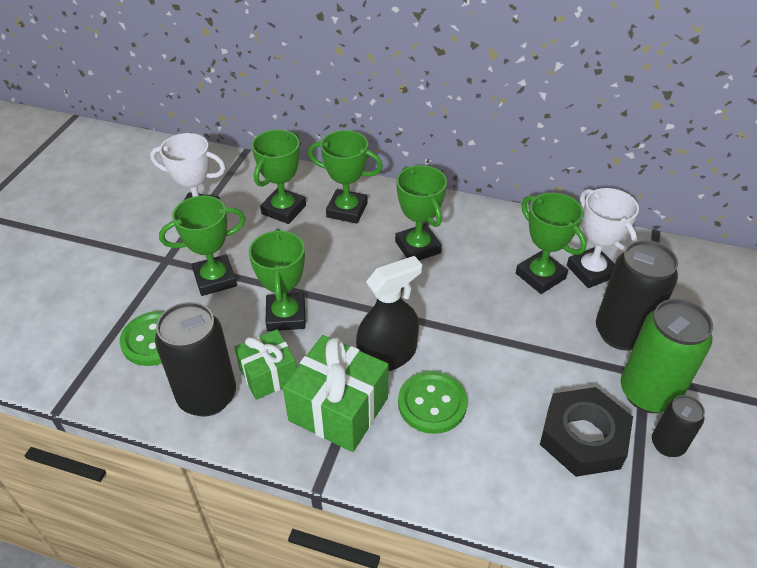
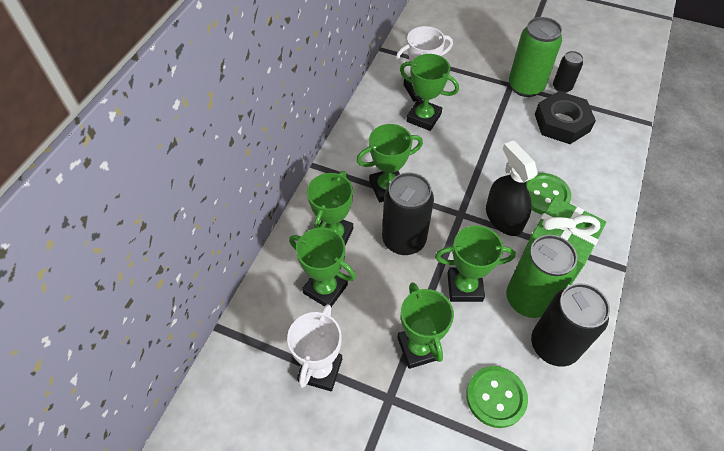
camera: 85 degrees left, 10 degrees up
green gift [234,329,297,400] -> green can [506,235,577,318]
green trophy [516,193,587,294] -> green trophy turned 60 degrees clockwise [400,54,459,131]
black can [596,240,678,351] -> black can moved to [382,173,434,255]

